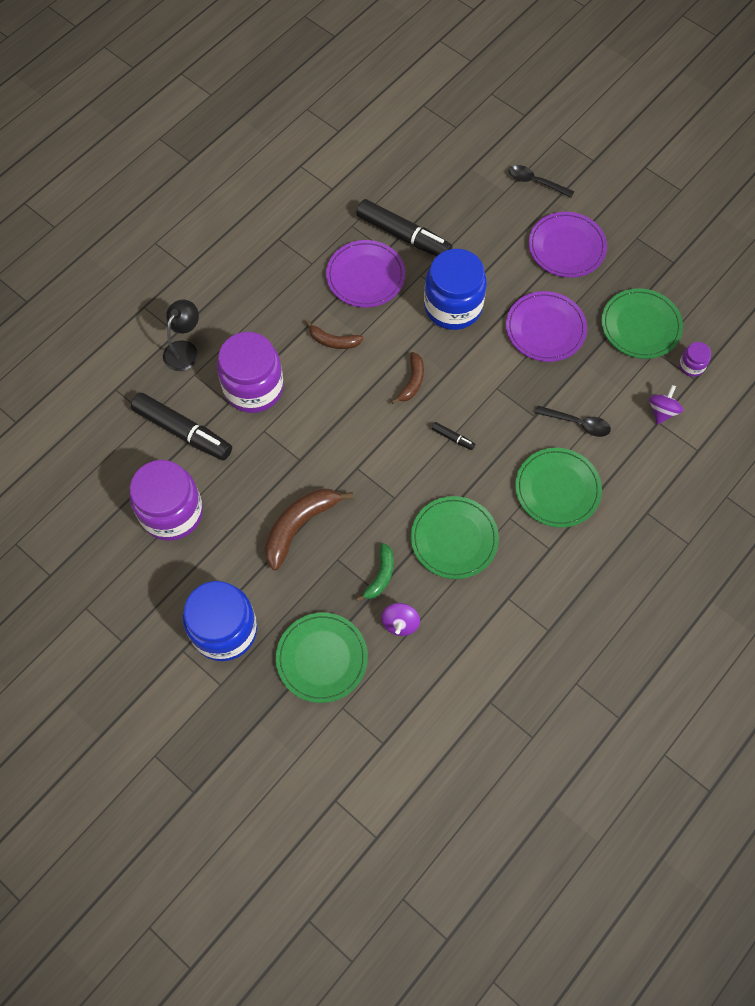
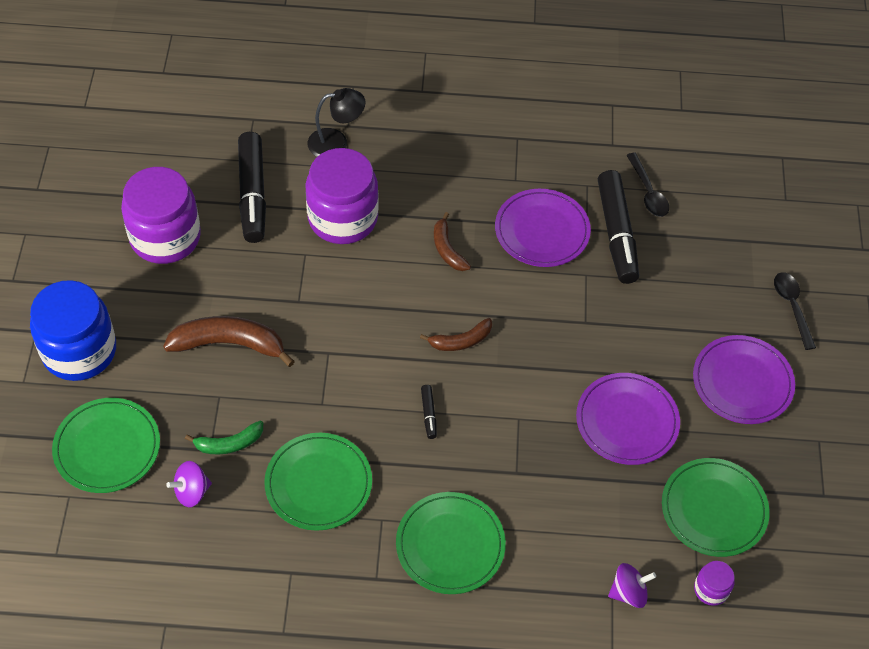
camera: 50 degrees right, 10 degrees down
blue jar [424,249,487,330] -> none
black spoon [535,406,611,437] -> black spoon moved to [626,153,669,217]

